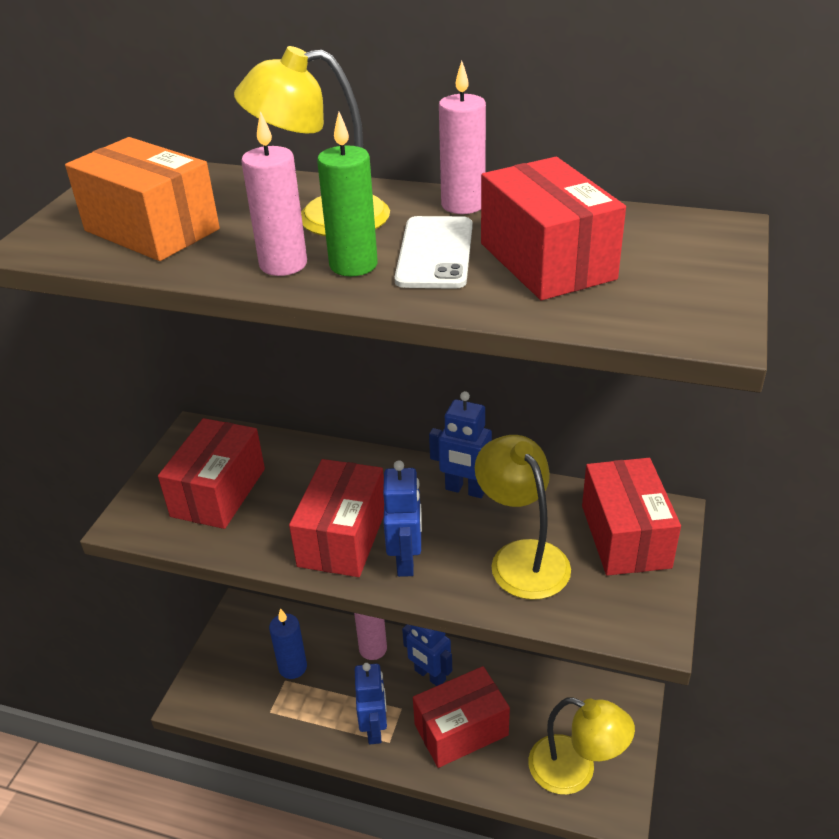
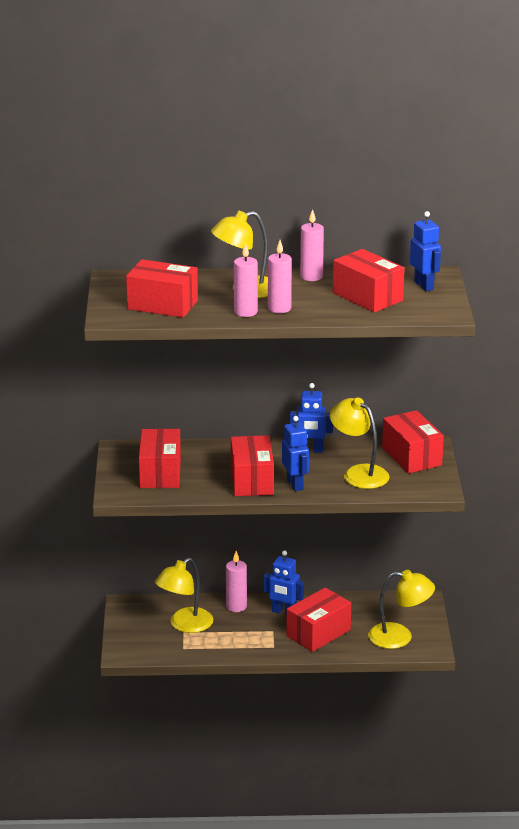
camera: 20 degrees left, 10 degrees down
orange box [65,137,220,261] -> red box [126,259,198,318]
blue candle [269,608,307,679] -> yellow lamp [155,558,213,633]
green candle [317,112,378,276] -> pink candle [268,240,292,313]
blue robot [355,663,387,744] -> blue robot moved to [410,211,441,291]
white phone [395,216,473,289] -> none

